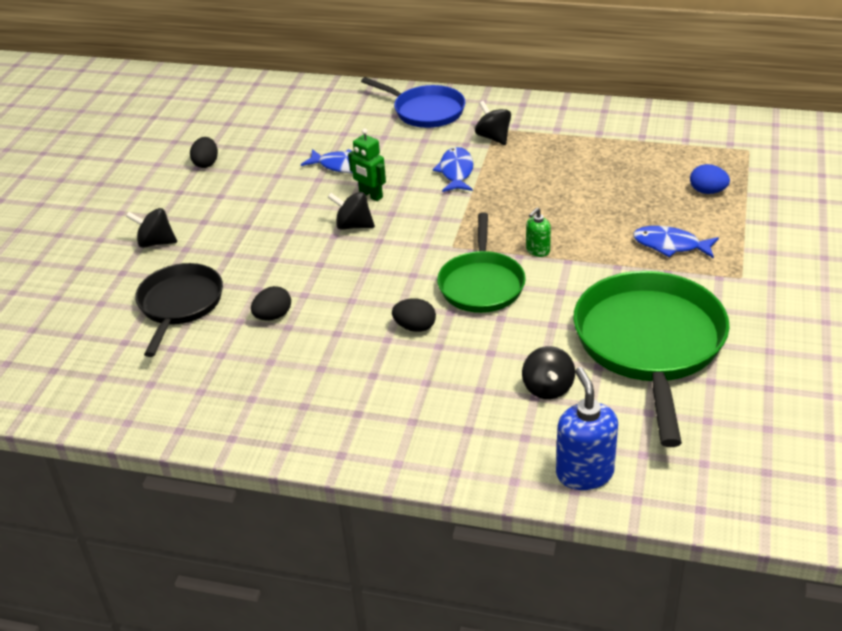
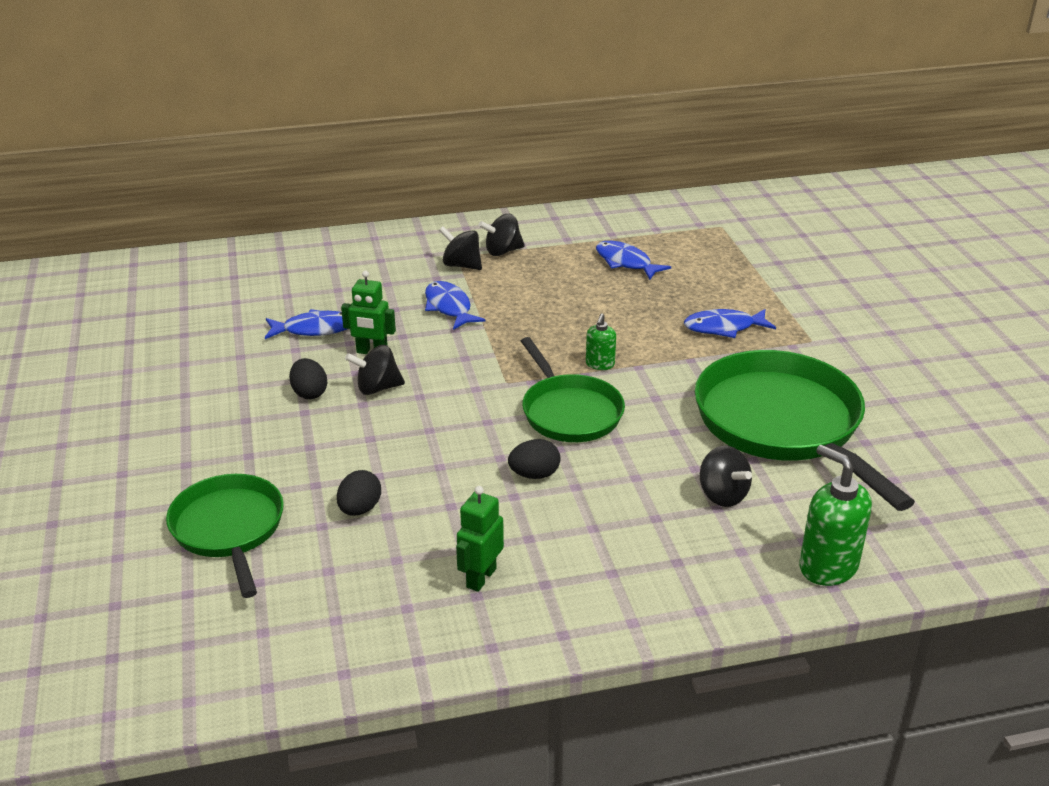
camera: 30 degrees left, 5 degrees down
black spinning top [126,208,177,248] -> black spinning top moved to [479,214,525,256]
black pan [135,263,223,357] -> green pan [166,474,284,598]
black egg [190,137,218,168] -> black egg moved to [289,358,327,399]
blue pan [361,77,465,128] -> none
blue soap dispenser [556,367,618,490] -> green soap dispenser [799,445,872,586]
blue egg [690,164,730,194] -> none
none -> green robot [456,486,504,592]
none -> blue fish [596,241,671,280]

